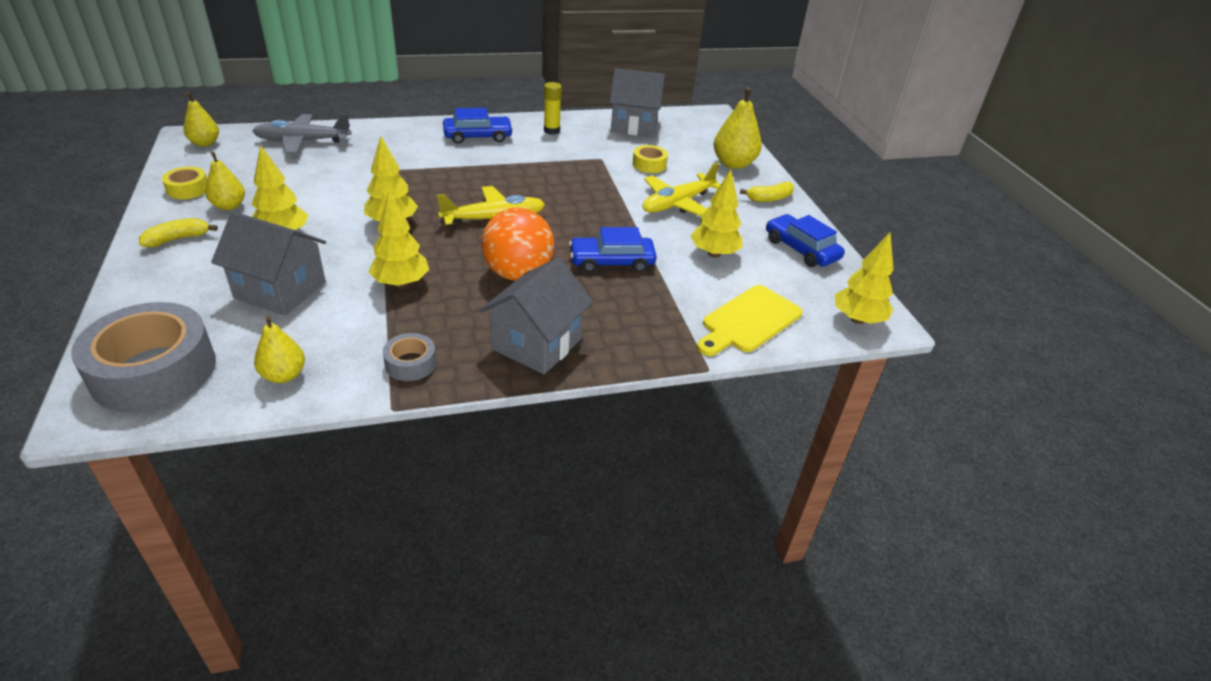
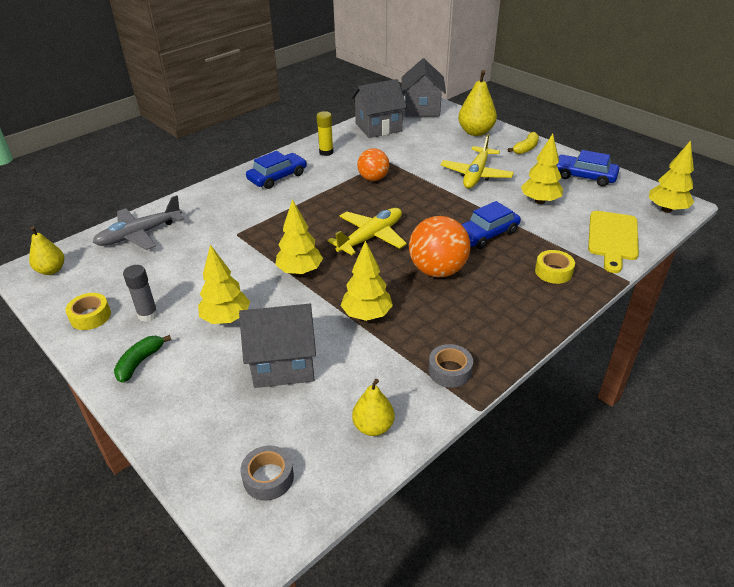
camera: 25 degrees left, 0 degrees up
grey tape [71,302,216,412] -> grey tape [240,445,294,501], size x0.46
yellow banana [139,218,218,247] -> green banana [114,335,171,383]
yellow pear [205,151,245,210] -> grey glue stick [123,265,158,322]
grey house [480,257,593,374] -> grey house moved to [402,58,446,117]
yellow tape [633,145,668,173] -> yellow tape moved to [535,250,575,284]
none -> orange ball [357,148,389,181]

